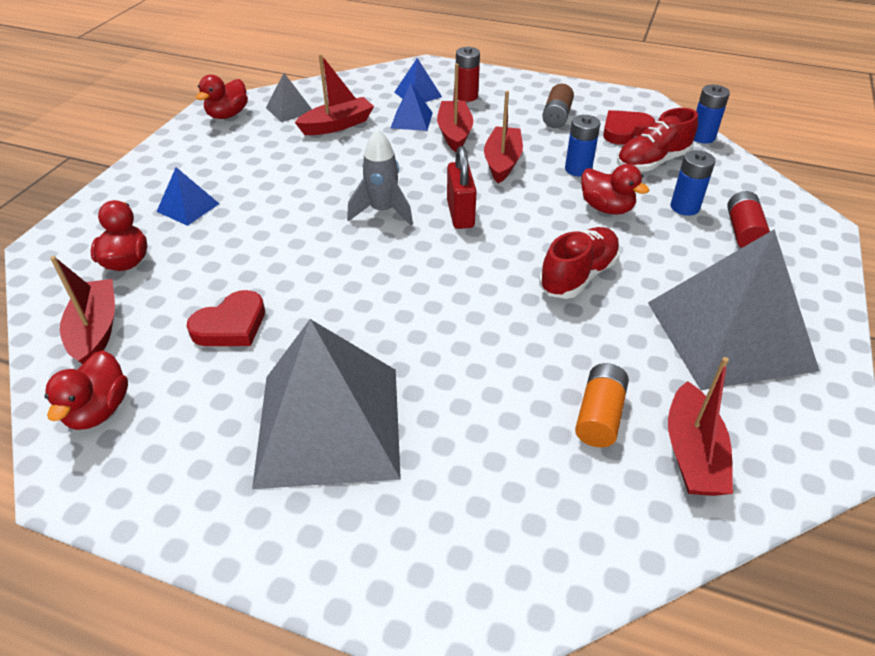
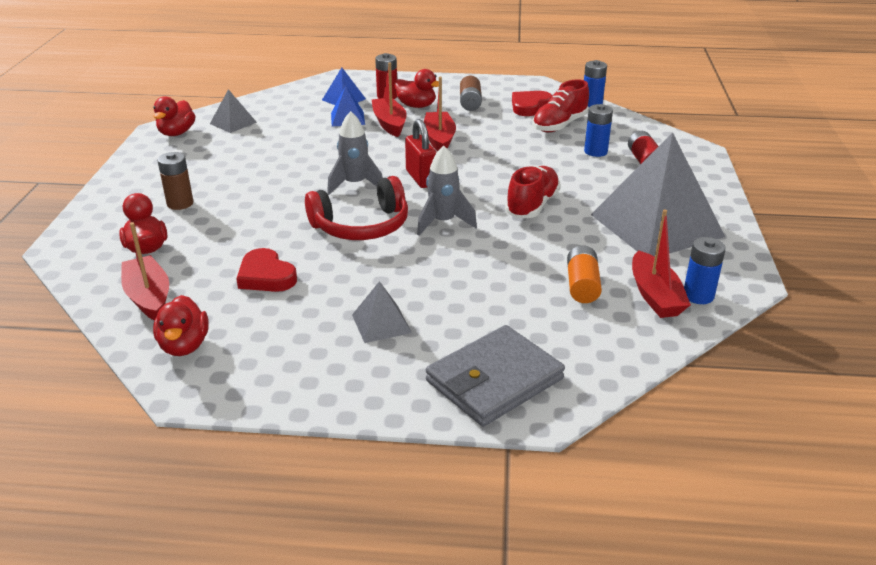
camera: 15 degrees left, 10 degrees down
blue pyramid [156,167,220,226] -> brown battery [157,152,193,210]
red heart [187,290,265,346] -> red heart turned 105 degrees clockwise [236,248,297,292]
grey pyramid [252,319,401,489] -> grey pyramid [352,281,412,343], size x0.44
red boat [295,54,374,135] -> none
blue battery [565,115,601,177] -> blue battery moved to [684,237,726,304]
red duck [581,164,649,215] -> red duck moved to [394,69,439,108]
none -> red headphones [305,176,408,240]
none -> grey rocket [417,145,477,236]
none -> grey wallet [426,325,565,426]

